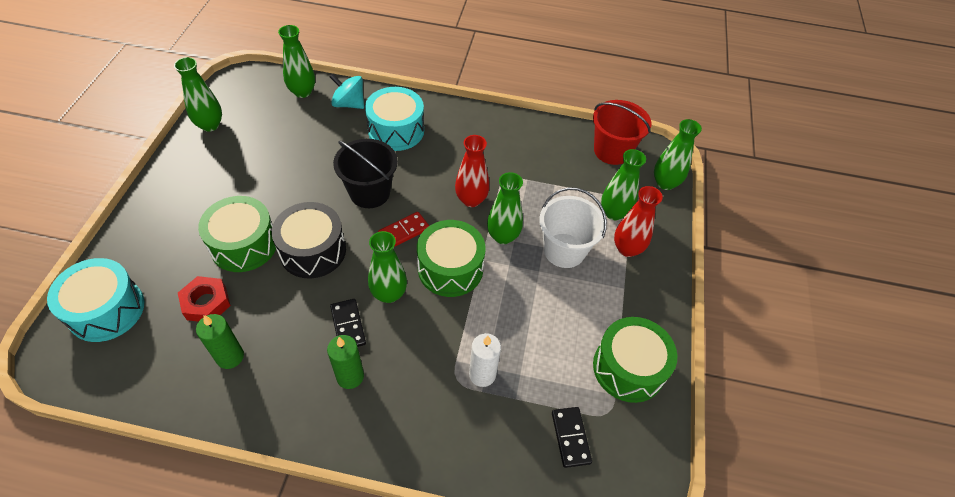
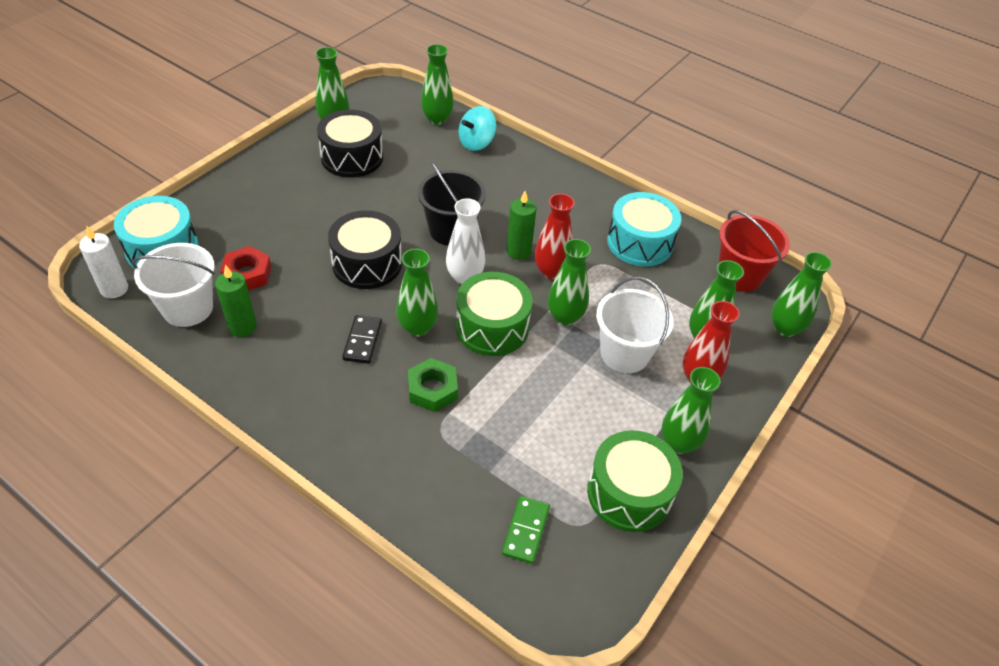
camera: 25 degrees right, 5 degrees down
green drum [198,196,276,272] -> none
green candle [327,335,364,389] -> green candle moved to [507,191,537,260]
turquoise spinning top [329,73,364,109] -> turquoise spinning top turned 90 degrees counterclockwise [458,106,497,151]
turquoise drum [365,87,424,151] -> turquoise drum moved to [607,192,681,266]
red domino [378,212,429,247] -> white vase [446,198,485,284]
white candle [469,333,501,387] -> white candle moved to [79,226,128,298]
black domino [552,407,592,468] -> green domino [502,496,550,564]
none -> white bucket [132,243,215,327]
none -> black drum [317,110,383,178]
none -> green nut [408,358,458,412]
none -> green vase [662,367,721,454]

